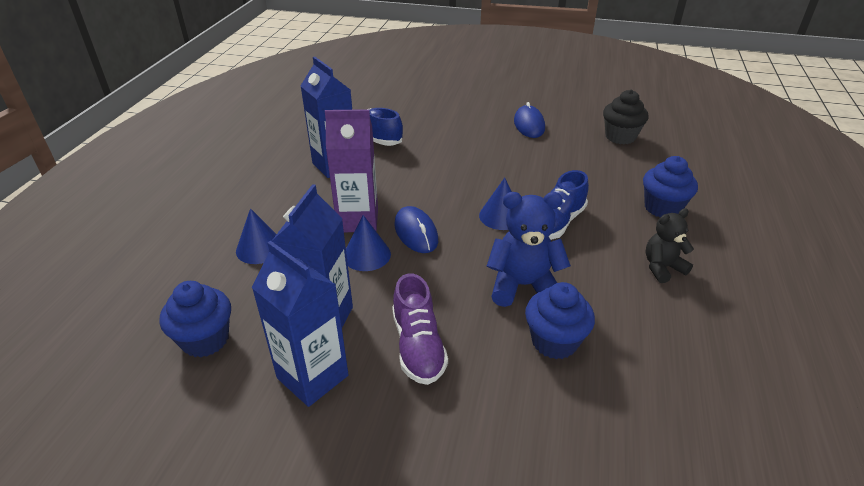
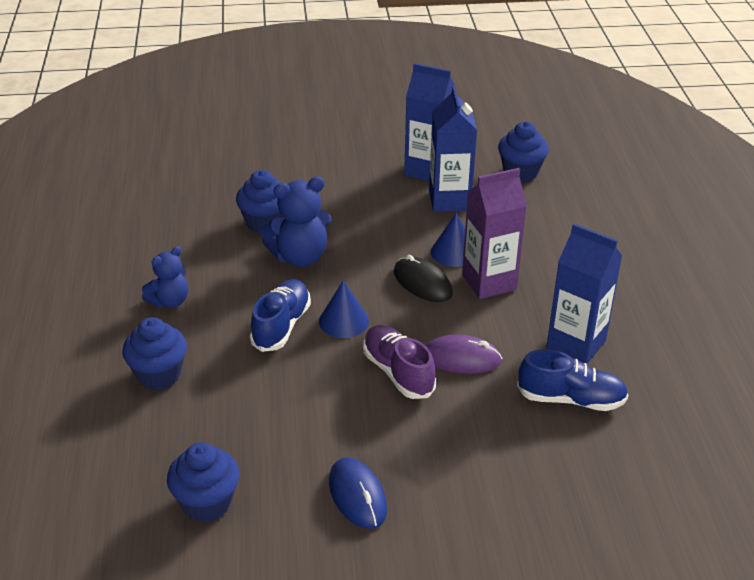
camera: 160 degrees right, 0 degrees up
blue cone [236,208,276,264] -> none
purple shoe [392,273,448,385] -> purple shoe moved to [363,325,436,399]
blue mouse [394,206,438,253] -> black mouse [394,255,453,302]
black cupcake [603,90,648,144] -> blue cupcake [167,442,240,523]
black teddy bear [646,208,694,283] -> blue teddy bear [142,246,188,308]
none -> purple mouse [425,335,502,374]

